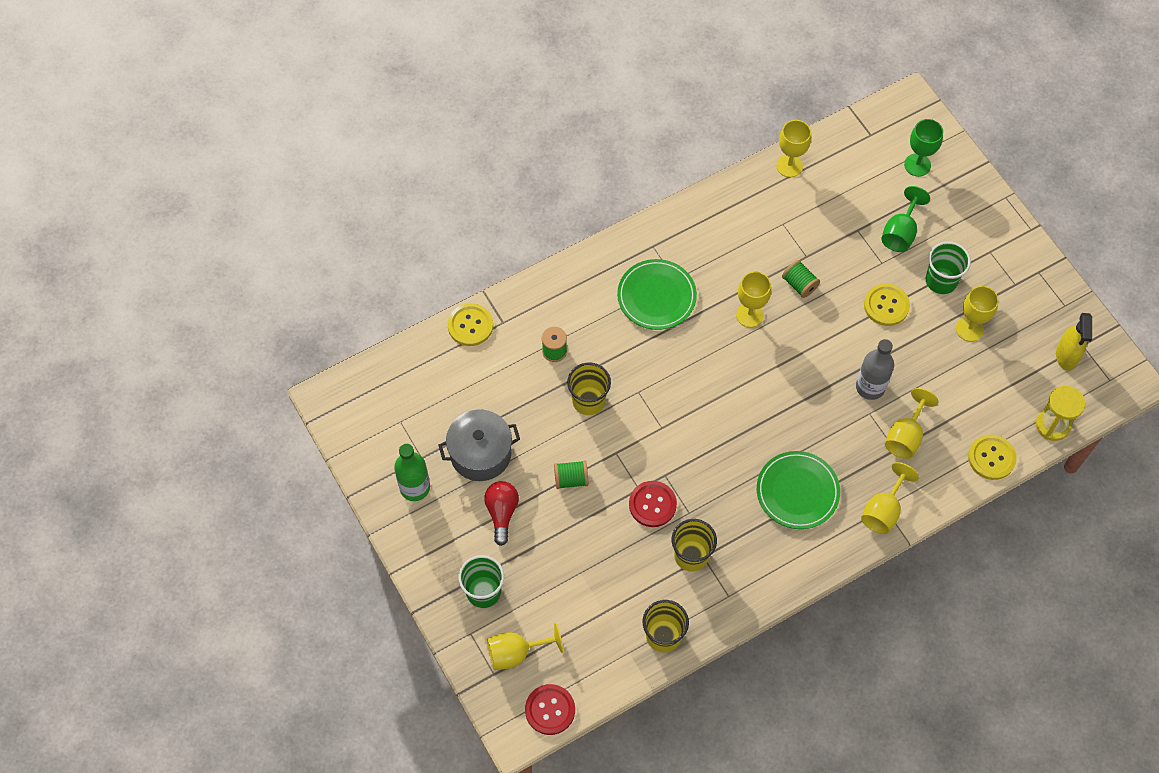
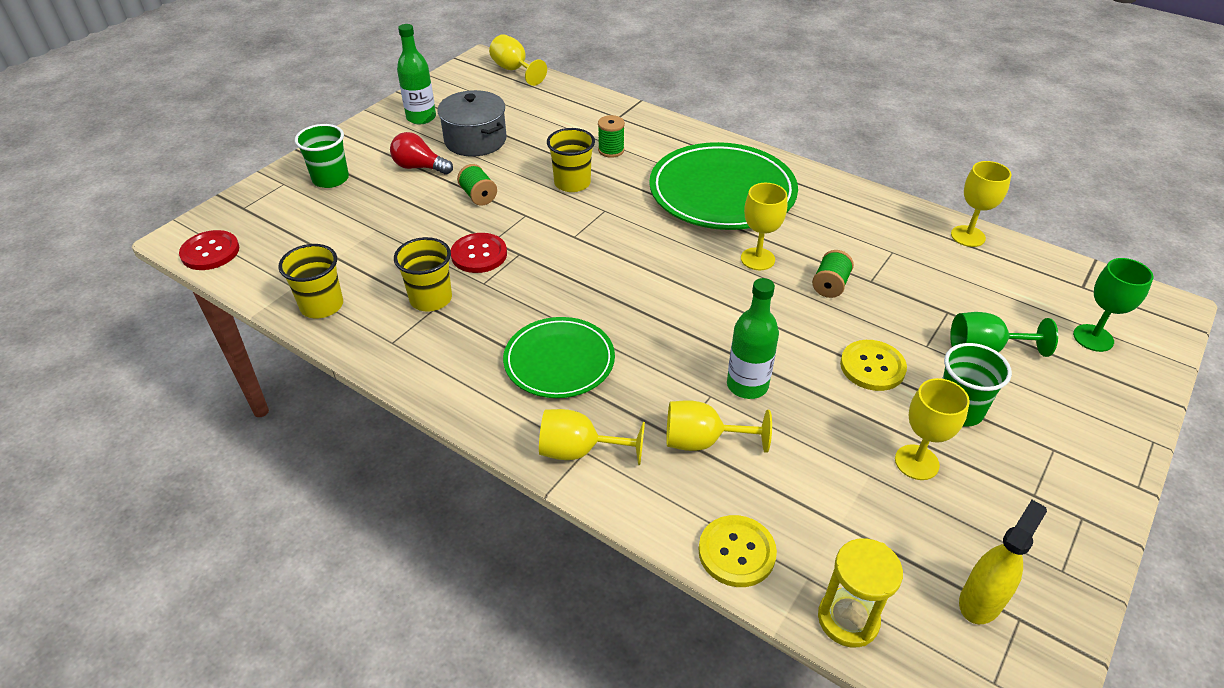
camera: 65 degrees right, 20 degrees down
yellow button [448,303,493,346] -> none
red light bulb [484,481,519,546] -> red light bulb turned 135 degrees counterclockwise [390,132,453,175]
yellow goblet [487,623,563,670] -> yellow goblet moved to [489,34,547,86]
green plate [617,259,697,330] -> green plate [649,142,798,230], size x1.63
grey bottle [856,339,894,400] -> green bottle [727,278,779,399]
yellow spray bottle [1056,313,1092,371] -> yellow spray bottle turned 150 degrees clockwise [959,500,1047,624]

